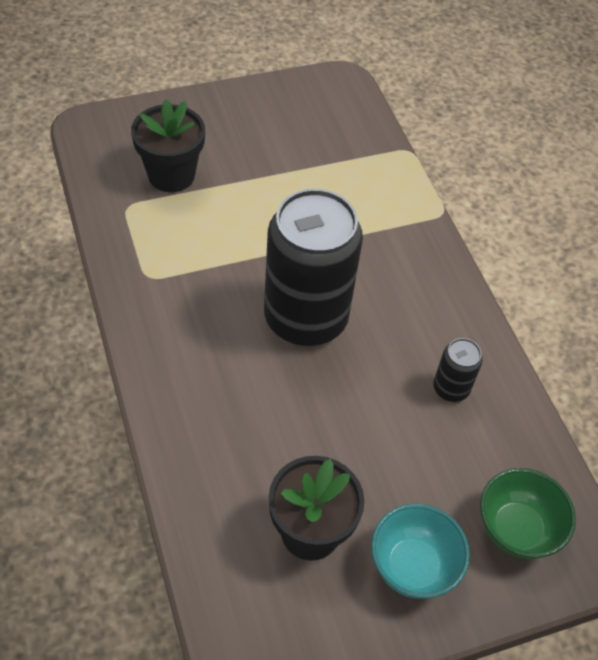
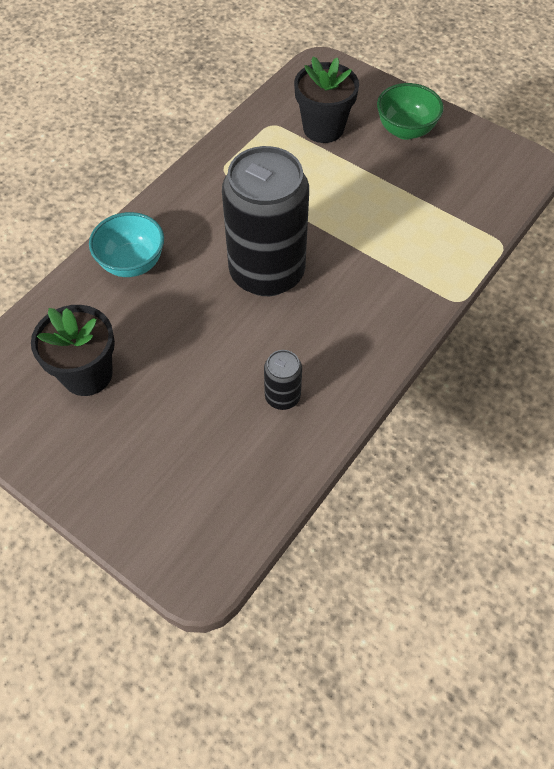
camera: 60 degrees right, 5 degrees up
turquoise bowl [371,503,470,599] -> turquoise bowl moved to [89,212,164,277]
green bowl [480,468,576,559] -> green bowl moved to [377,83,444,140]

